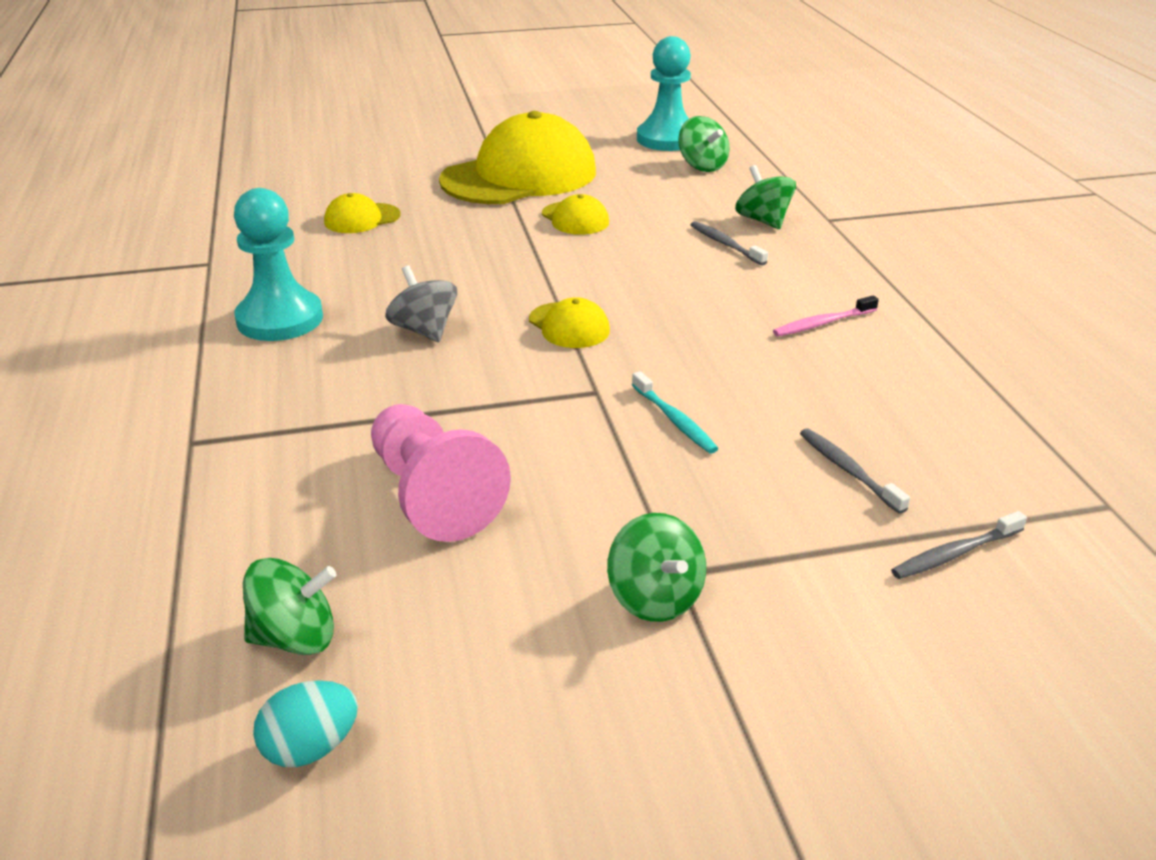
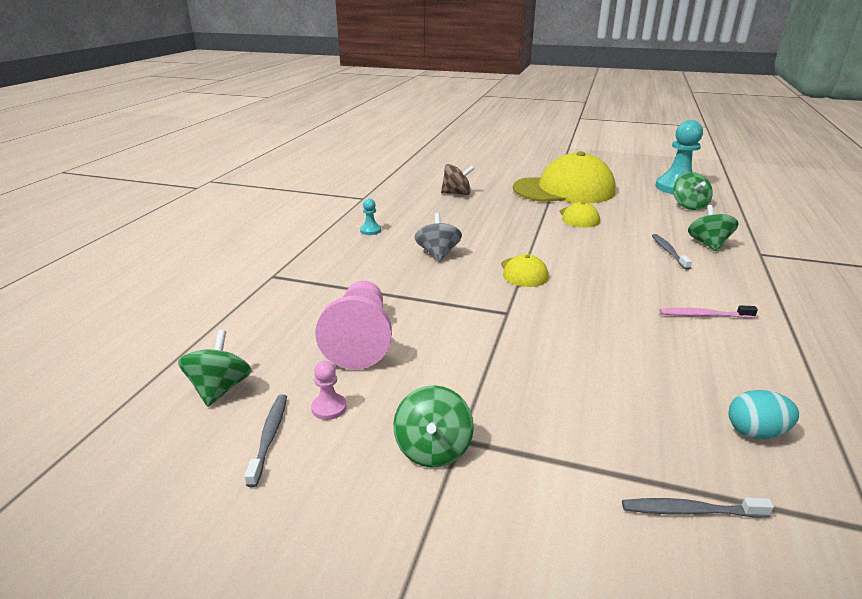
camera: 30 degrees right, 5 degrees down
turquoise pawn [234,188,323,341] -> turquoise pawn [360,198,381,235], size x0.43
green spinning top [243,558,337,655] -> green spinning top turned 105 degrees counterclockwise [178,330,252,407]
turquoise egg [253,680,358,767] -> turquoise egg moved to [729,390,799,439]
yellow cap [324,193,401,233] -> brown spinning top [441,164,475,195]
turquoise toothbrush [632,371,719,454] -> none
grey toothbrush [800,428,910,514] -> grey toothbrush moved to [244,394,287,487]
none -> pink pawn [311,361,347,420]

